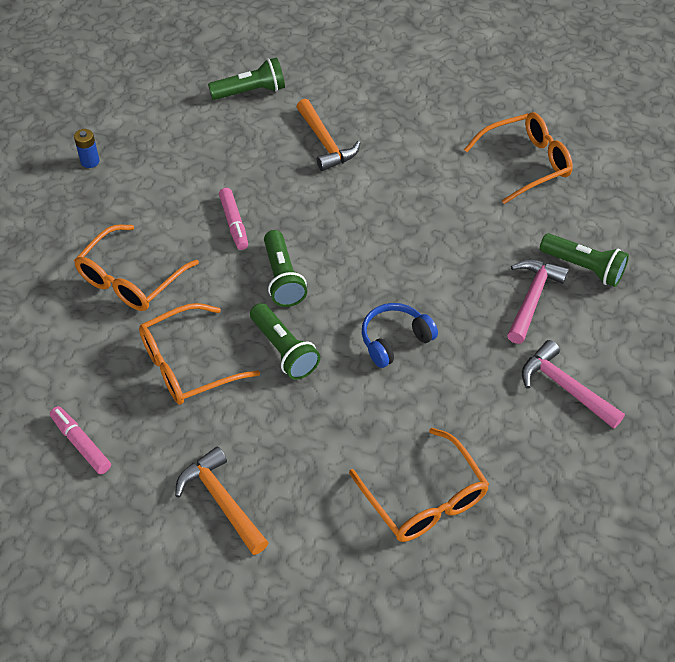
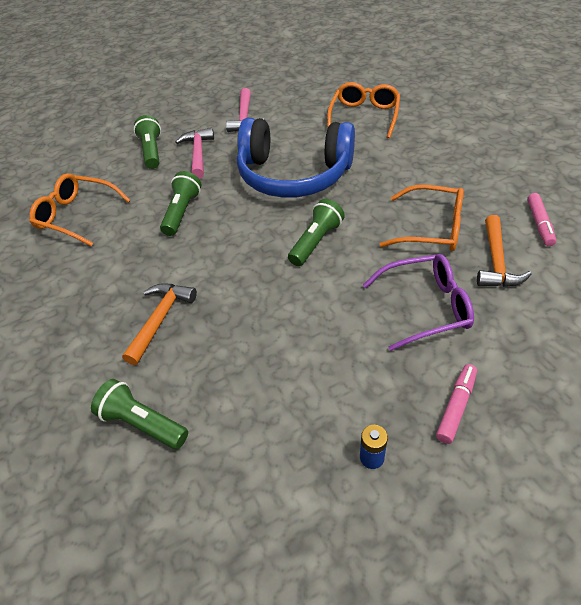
camera: 130 degrees left, 5 degrees down
orange glasses [74,224,199,311] -> purple glasses [363,254,474,351]
orange hammer [175,446,269,555] -> orange hammer moved to [477,215,532,287]
pink marker [219,188,248,250] -> pink marker moved to [436,364,477,444]
green flashlight [250,303,320,380] -> green flashlight moved to [160,171,201,236]
blue headphones [362,303,438,368] -> blue headphones [237,118,355,198], size x2.24
pink hammer [507,259,569,344] -> pink hammer turned 105 degrees clockwise [175,128,214,179]

